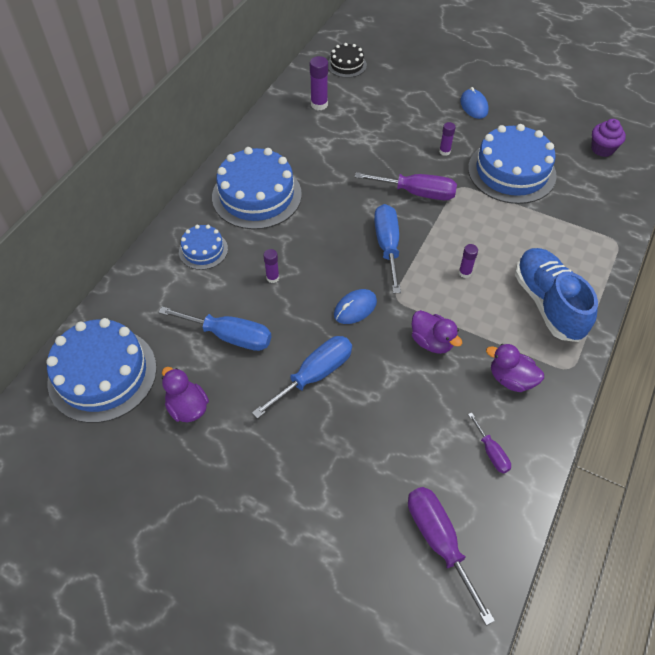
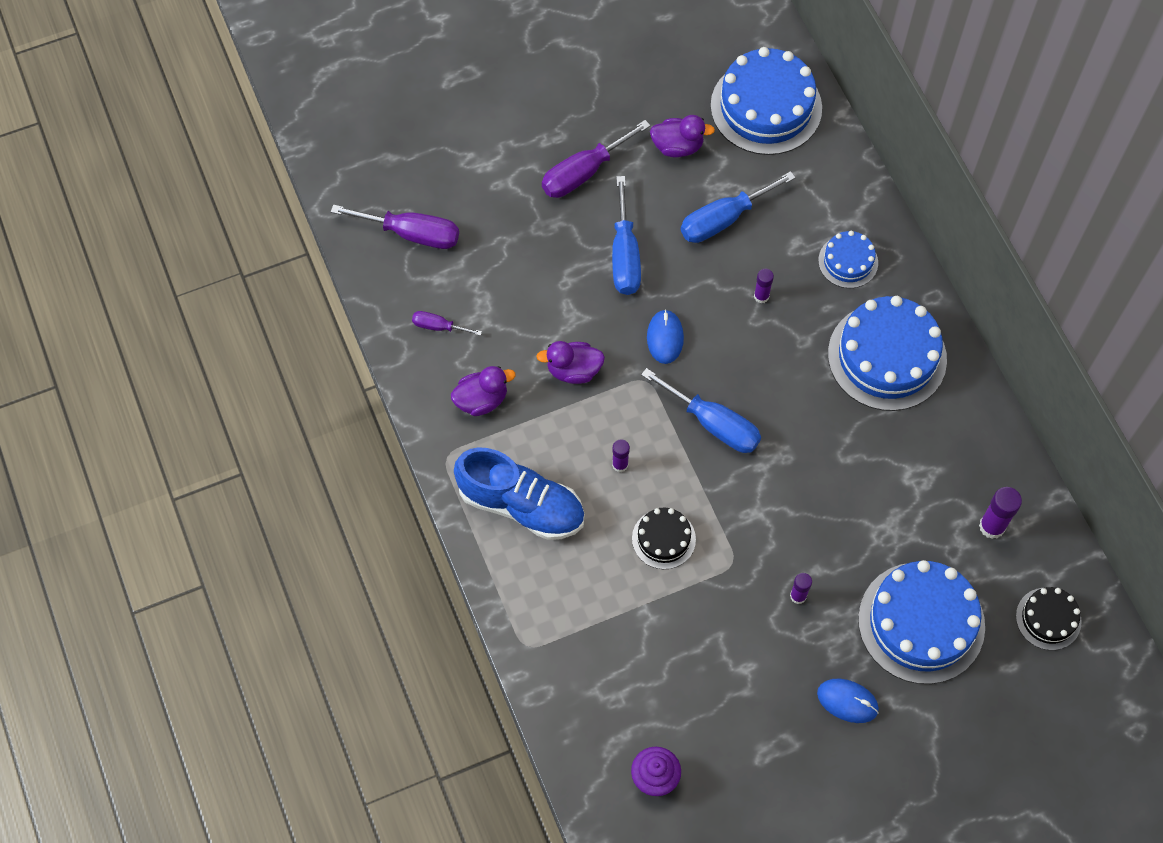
camera: 130 degrees right, 10 degrees up
purple screwdriver [355,172,457,200] -> purple screwdriver moved to [542,120,651,198]
blue cake [468,124,557,204] -> blue cake moved to [858,560,985,684]
none -> black cake [632,508,696,569]

